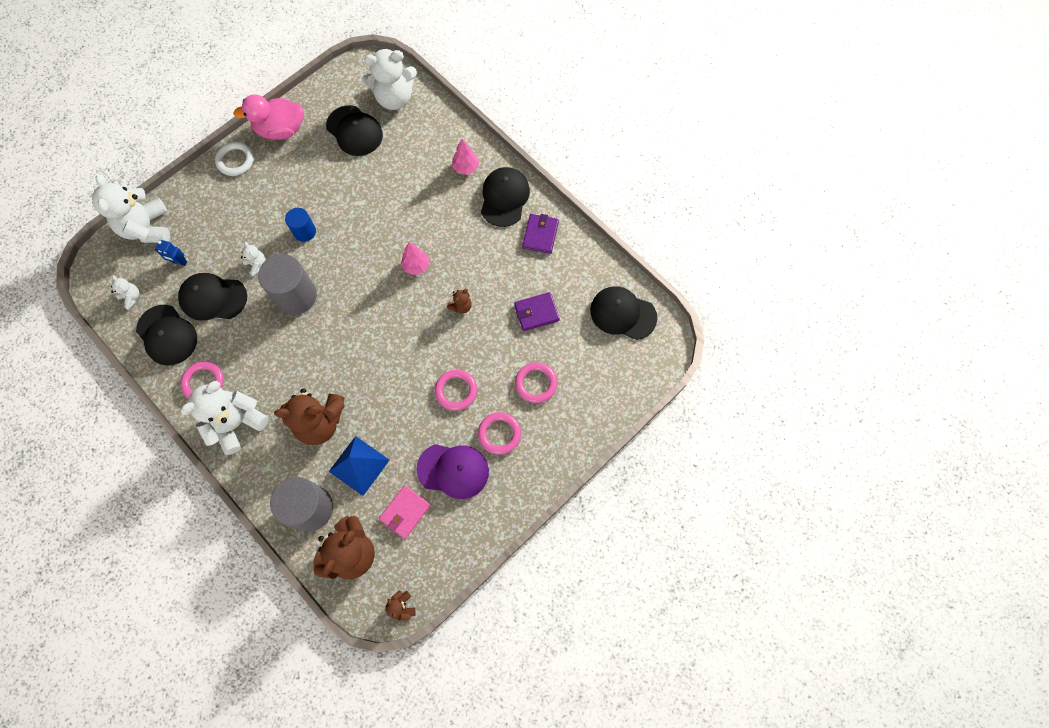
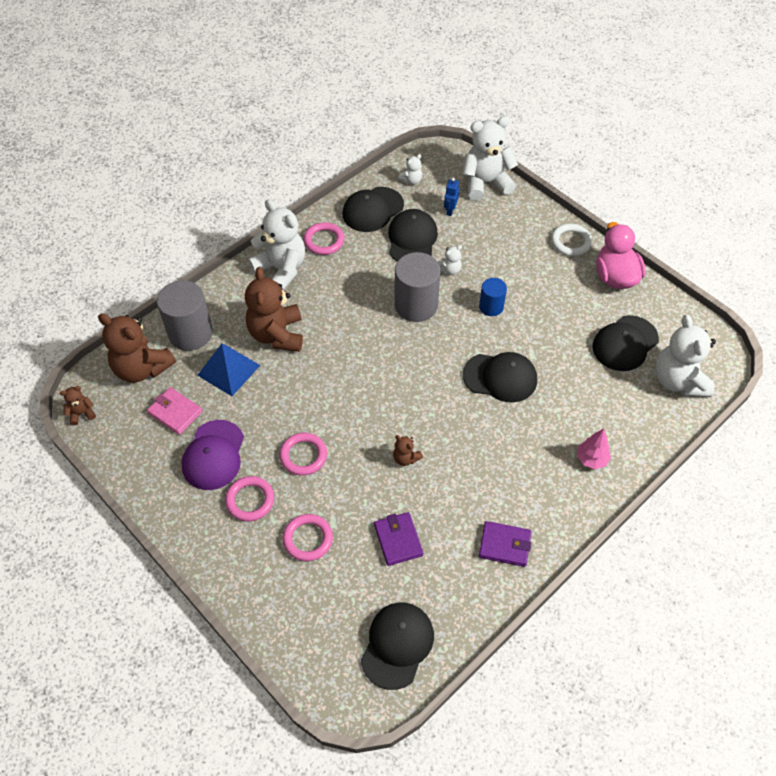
camera: 90 degrees right, 15 degrees down
pink tree [401,242,429,275] -> none
black cap [481,167,530,227] -> black cap moved to [463,352,537,403]

